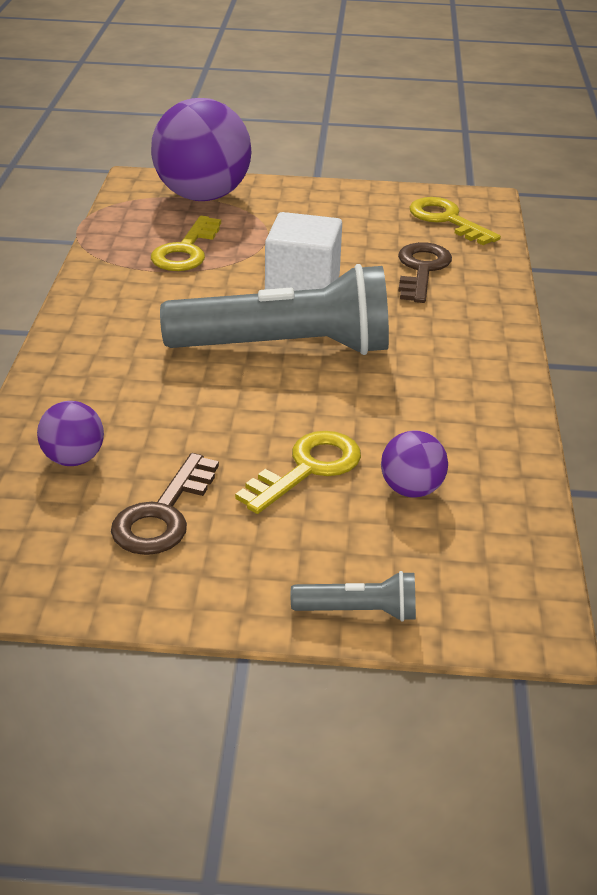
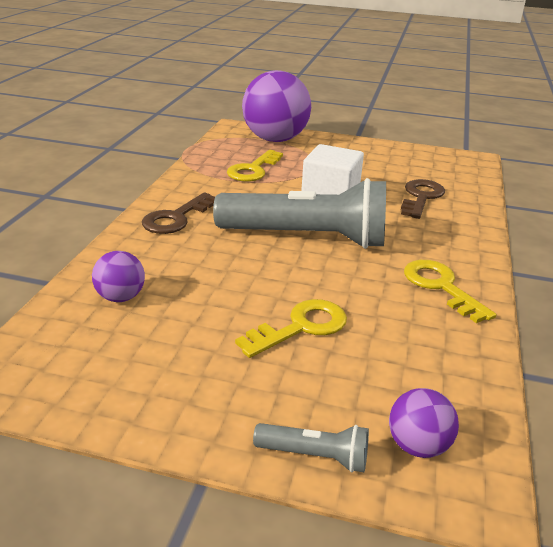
camera: 10 degrees right, 5 degrees down
brown key [111,453,219,555] -> brown key moved to [142,192,215,234]
purple ball [381,430,448,497] -> purple ball moved to [389,388,459,458]
yellow key [409,197,501,245] -> yellow key moved to [404,260,496,323]

